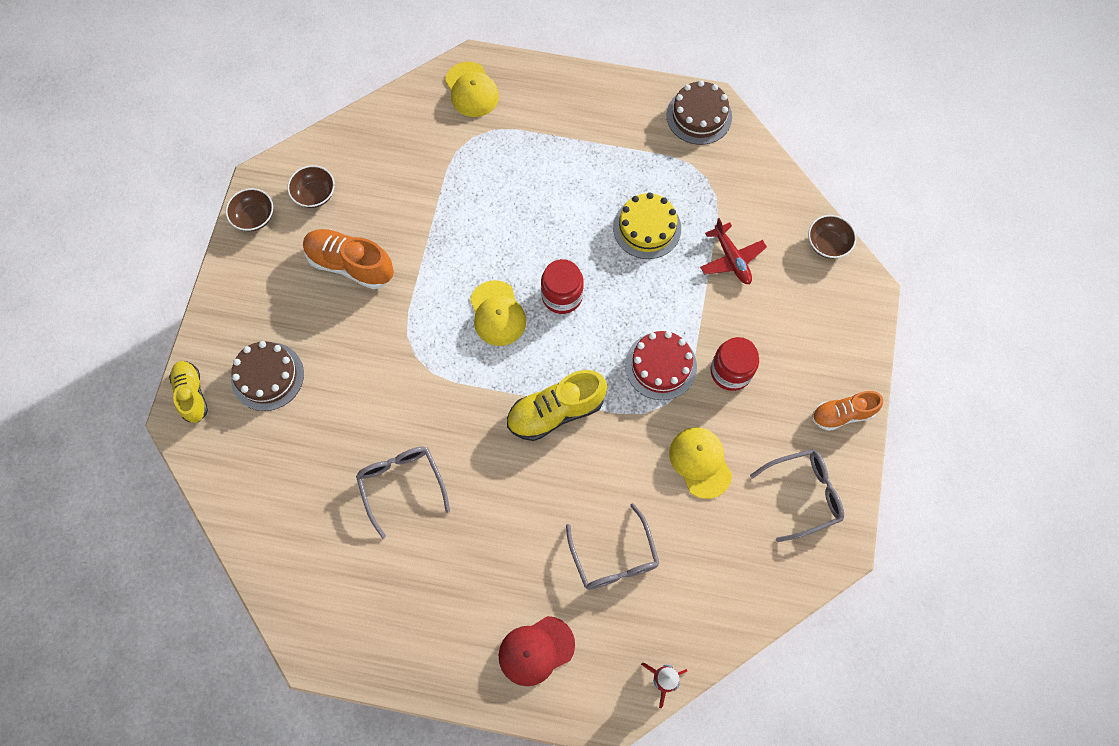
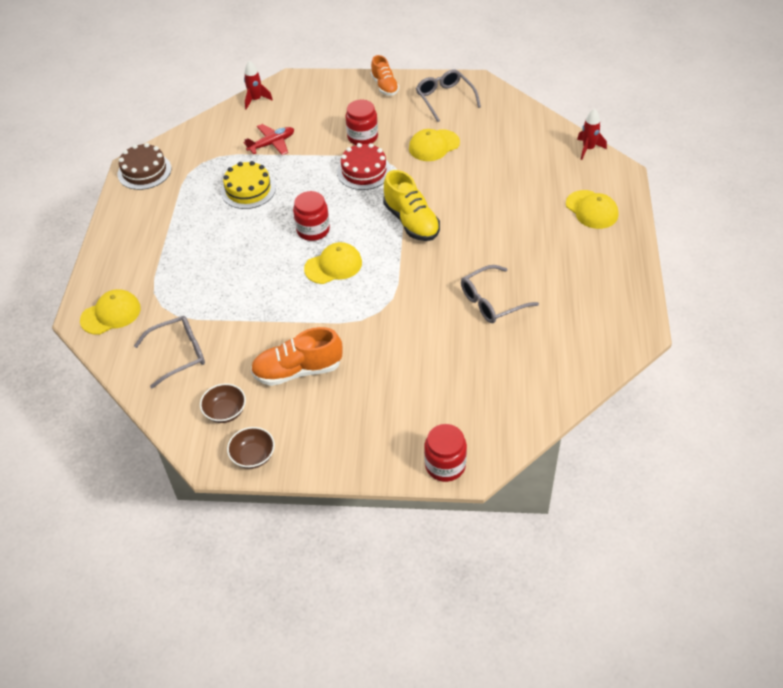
camera: 95 degrees left, 20 degrees down
yellow shoe [169,361,208,423] -> red jar [424,424,467,482]
brown cake [231,341,304,411] -> none
orange shoe [303,229,394,289] -> orange shoe turned 60 degrees clockwise [251,327,342,386]
red cap [499,616,575,686] -> yellow cap [566,190,618,229]
grey glasses [566,503,659,590] -> grey glasses moved to [134,316,205,388]
brown bowl [808,215,856,259] -> red rocket [244,61,273,110]

